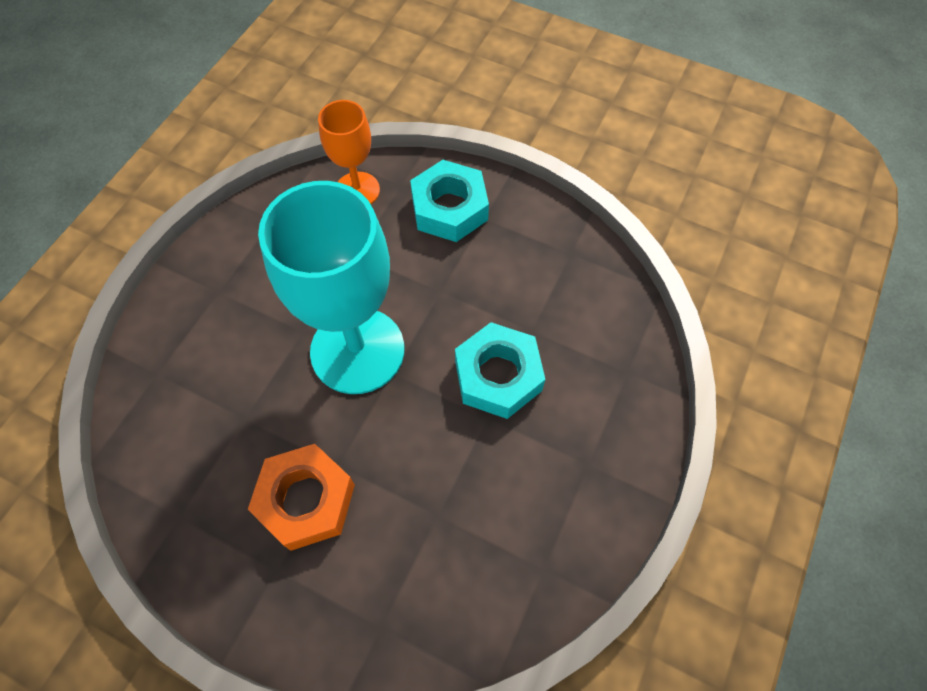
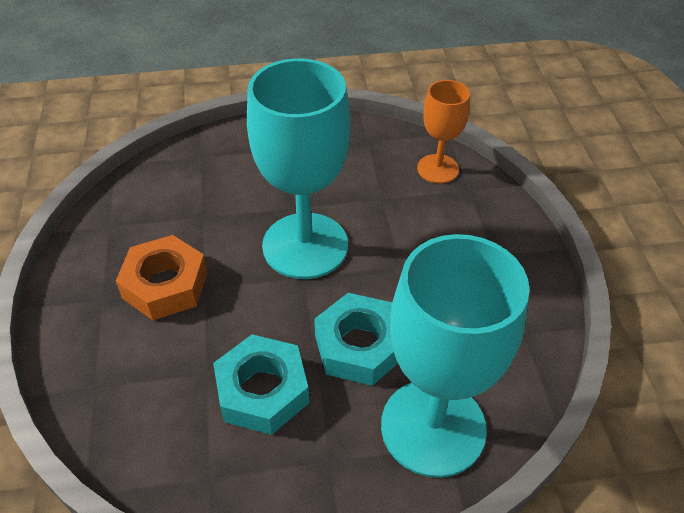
camera: 55 degrees right, 15 degrees down
turquoise nut [410,160,489,242] -> turquoise nut moved to [213,334,309,435]
none -> turquoise goblet [381,234,530,478]

